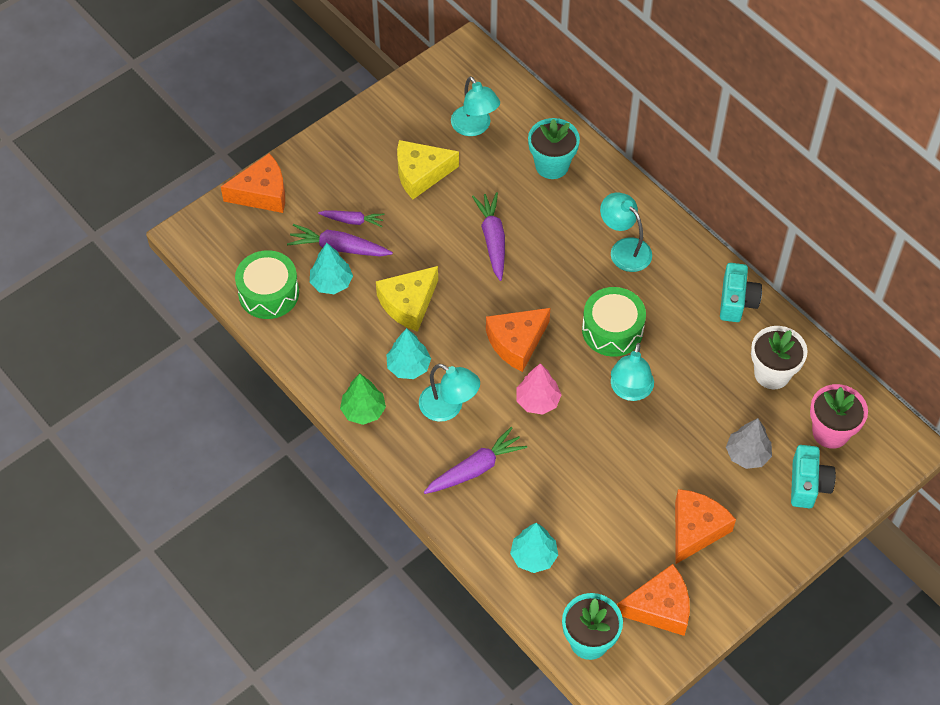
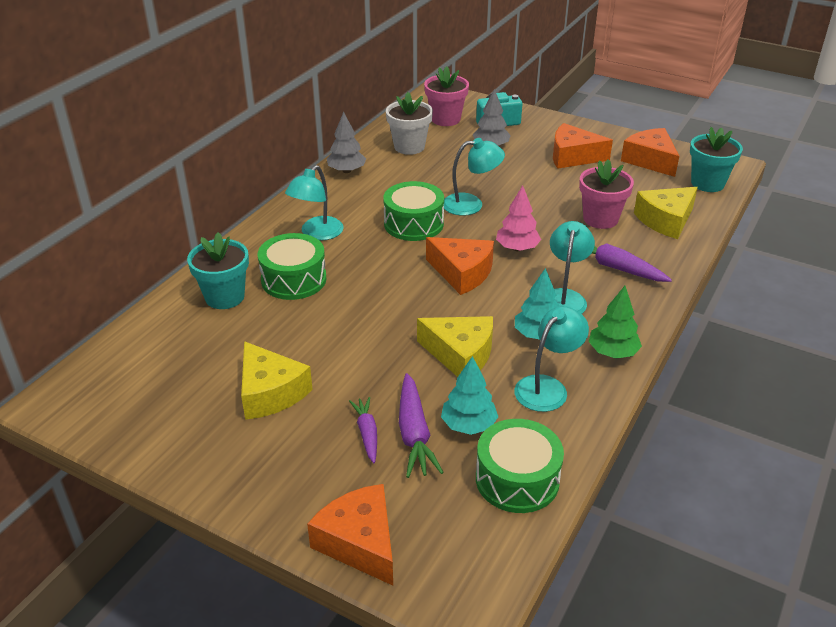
camera: 110 degrees left, 20 degrees down
turquoise lamp [451,76,500,136] -> turquoise lamp moved to [514,306,589,412]
purple carrot [472,192,505,281] -> none
turquoise tree [510,523,558,573] -> yellow cheese [634,187,698,239]
turquoise camera [720,263,762,322] -> grey tree [327,112,366,173]
none -> green drum [258,233,327,300]
none -> pink flower pot [579,159,634,229]

